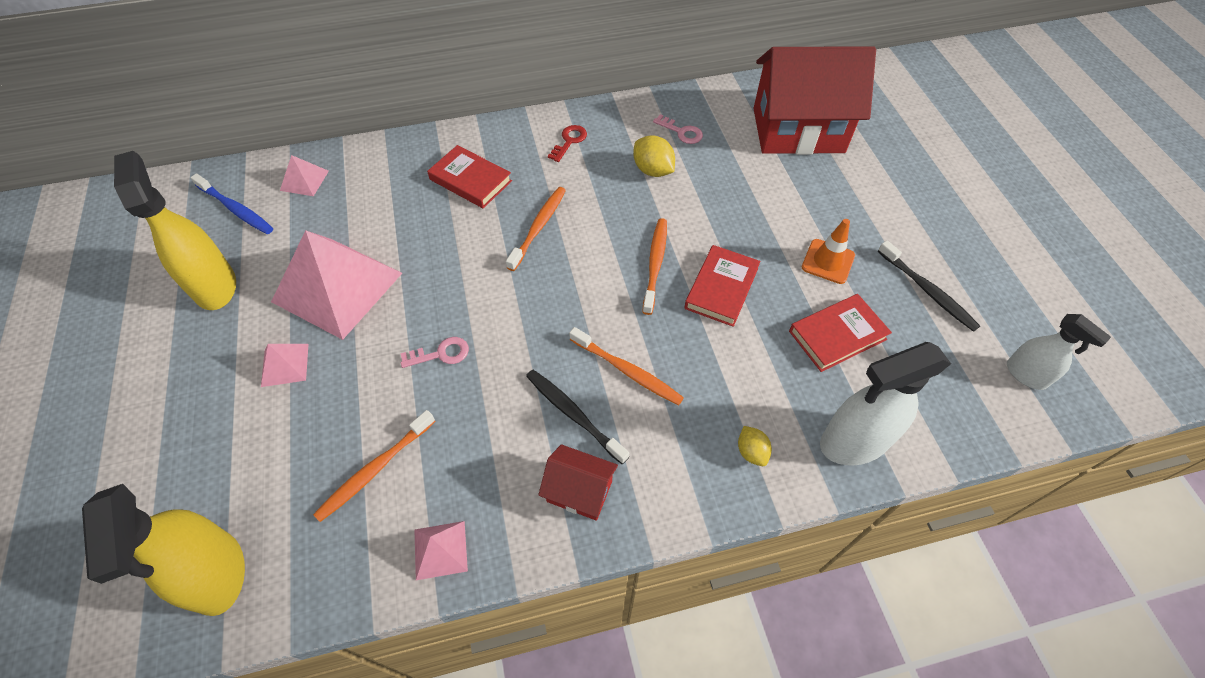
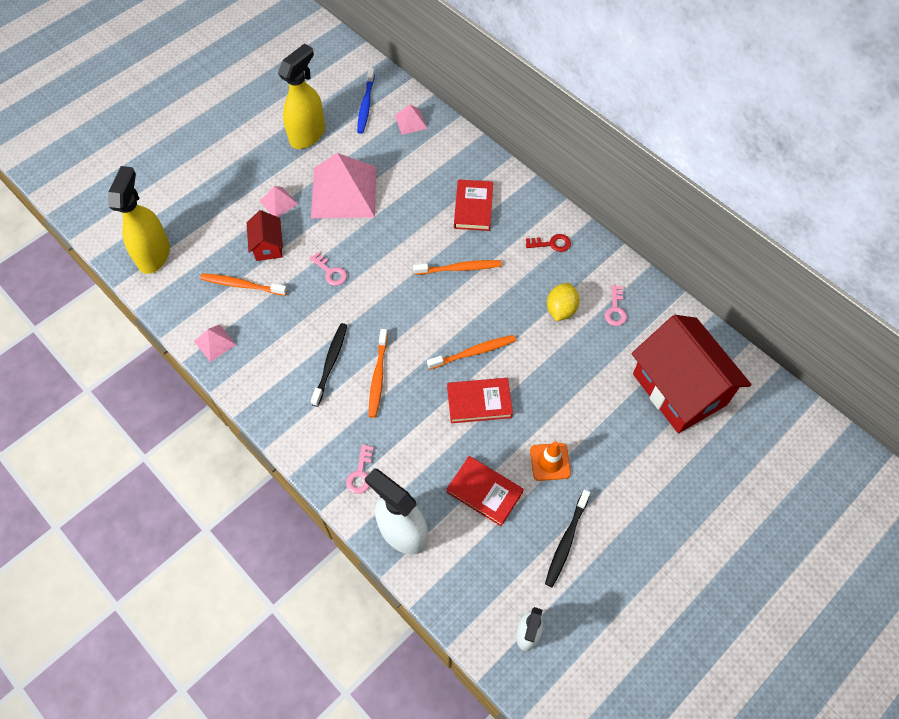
camera: 60 degrees right, 5 degrees up
yellow spray bottle [82,484,245,616] -> yellow spray bottle turned 150 degrees clockwise [108,166,170,274]
red house [538,444,618,521] -> red house moved to [247,210,283,261]
yellow lemon [738,426,772,466] -> pink key [346,444,374,494]

